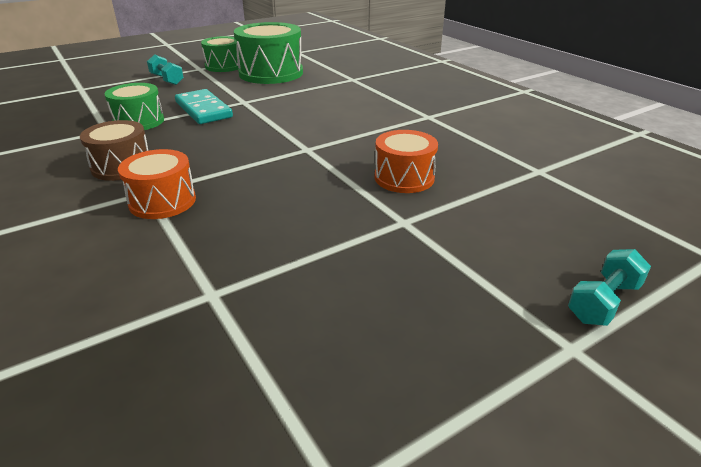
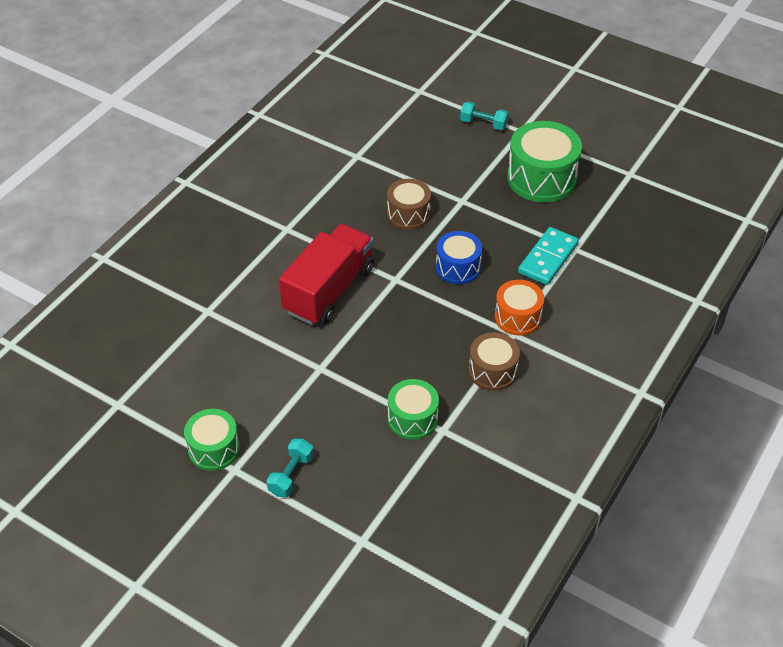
camera: 115 degrees left, 15 degrees up
turquoise domino [175,89,233,124] -> turquoise domino moved to [518,227,579,285]
green drum [234,22,303,84] -> green drum moved to [507,121,582,203]
orange drum [375,130,438,193] -> brown drum [387,179,431,230]
none -> red truck [279,224,374,325]
none -> blue drum [436,231,482,284]

